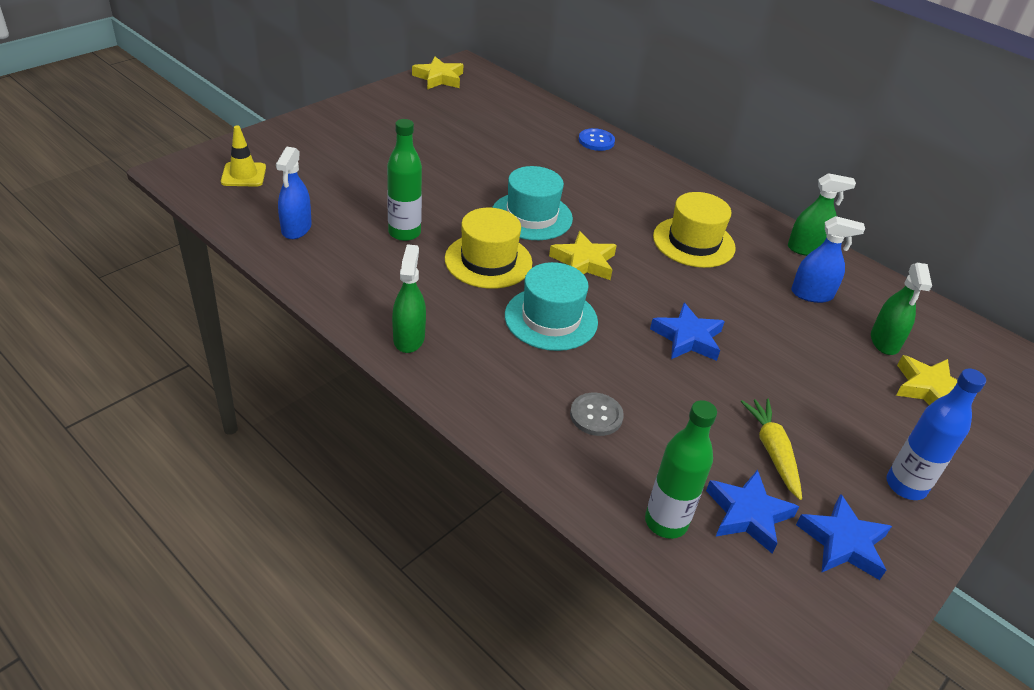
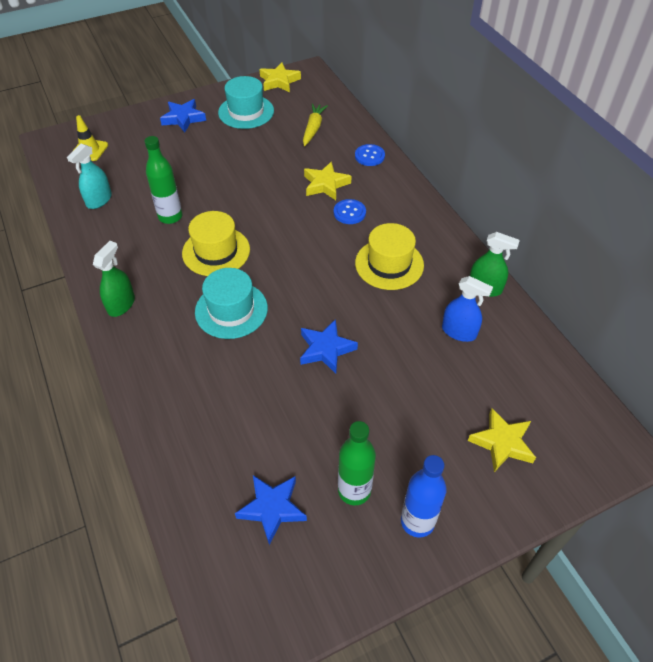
camera: 25 degrees right, 10 degrees up
blue spray bottle [276,147,312,239] -> turquoise spray bottle [67,144,112,209]
turquoise hat [492,166,573,240] -> turquoise hat moved to [218,76,274,129]
yellow star [549,231,617,280] -> yellow star moved to [304,161,351,200]
grey button [570,393,624,436] -> none
green bottle [645,400,717,539] -> green bottle moved to [338,421,376,505]
yellow carrot [740,398,802,500] -> yellow carrot moved to [303,103,328,146]
blue star [796,494,892,580] -> blue star moved to [160,99,206,132]
green spray bottle [871,263,932,355] -> none
none -> blue button [334,199,366,224]

